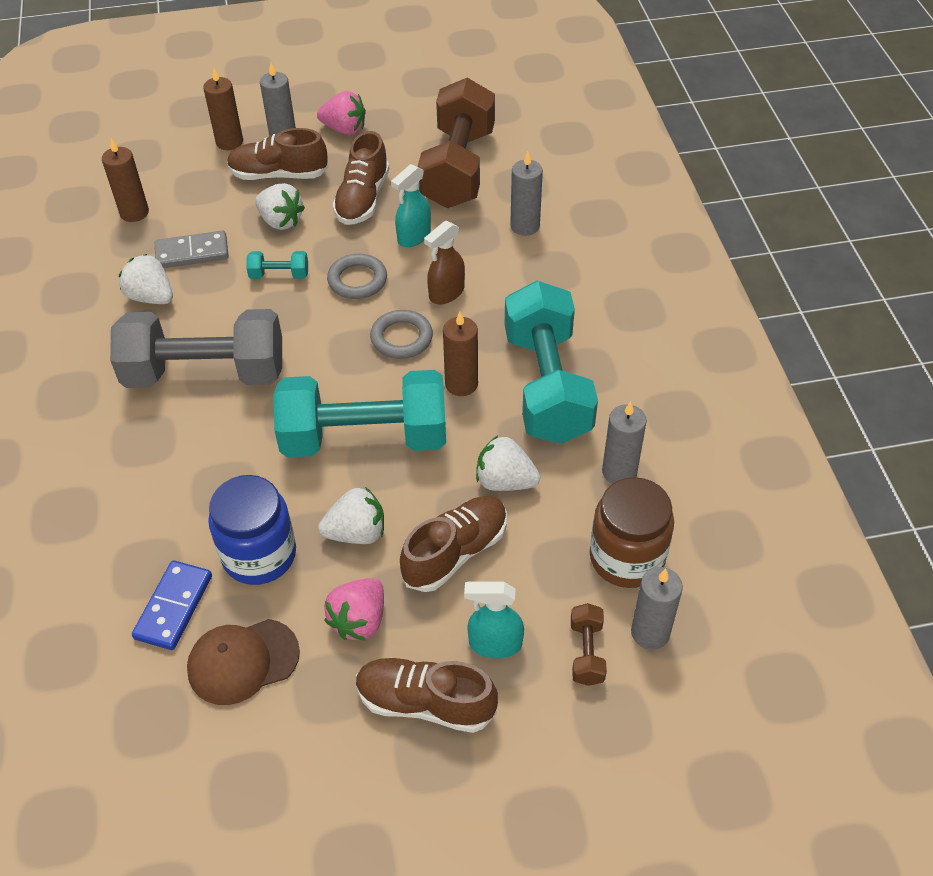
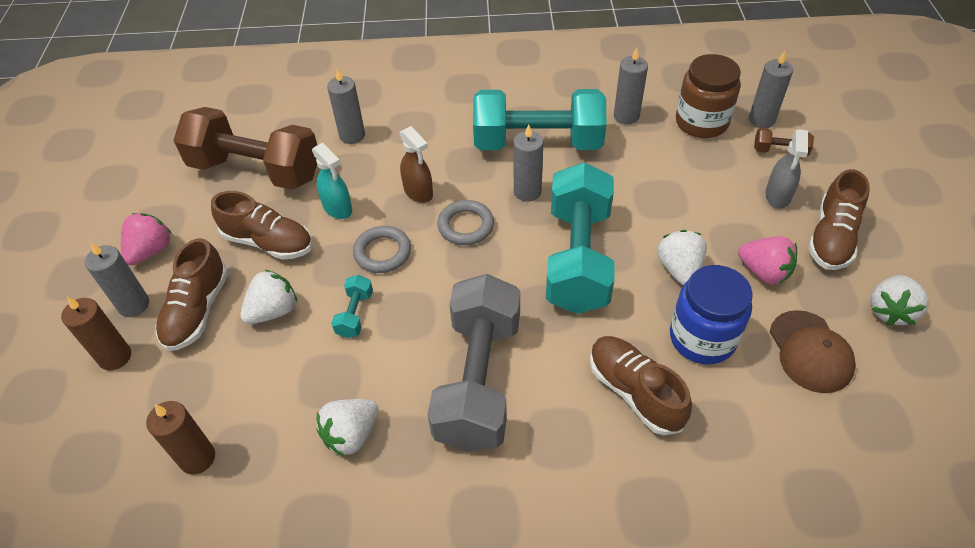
camera: 80 degrees left, 0 degrees up
blue domino [132,560,212,650] -> none
grey domino [155,231,229,268] -> none
brown shoe [400,496,507,592] -> brown shoe moved to [590,336,692,435]
brown candle [443,312,478,396] -> grey candle [513,124,543,202]
turquoise spray bottle [464,581,524,658] -> grey spray bottle [765,129,808,208]
white strawberry [476,435,540,491] -> white strawberry moved to [870,275,929,326]

